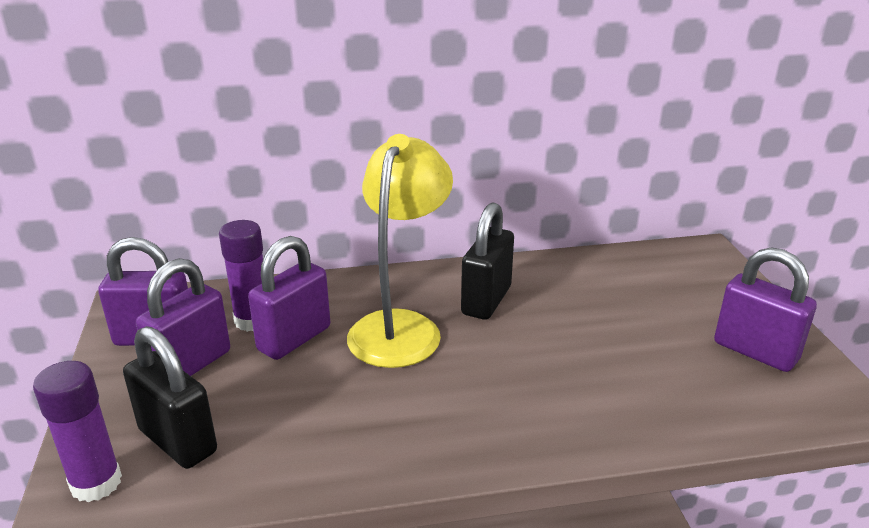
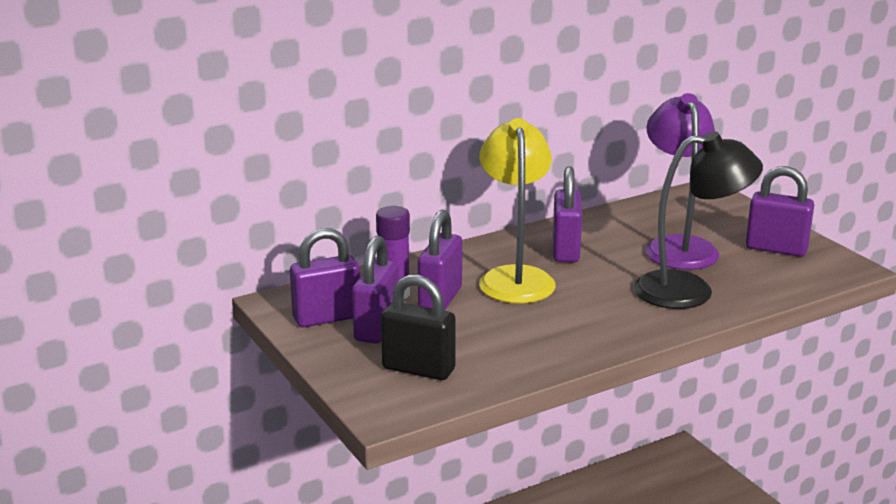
camera: 20 degrees left, 5 degrees down
purple glue stick [33,361,122,502] -> none
black padlock [461,202,514,320] -> purple padlock [553,166,582,262]
none -> black lamp [634,131,763,309]
none -> purple lamp [645,93,719,270]

